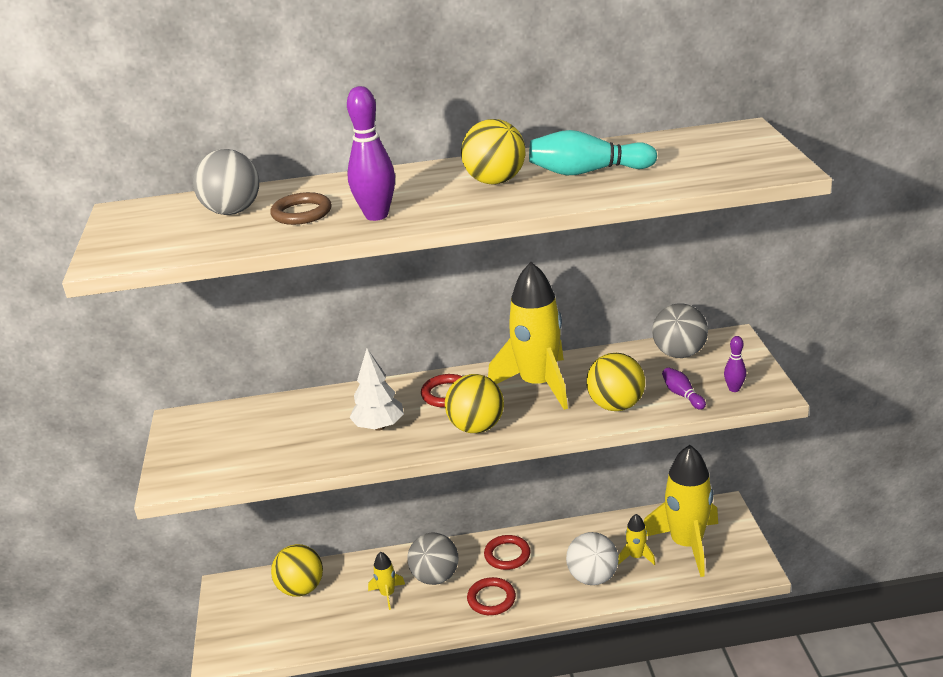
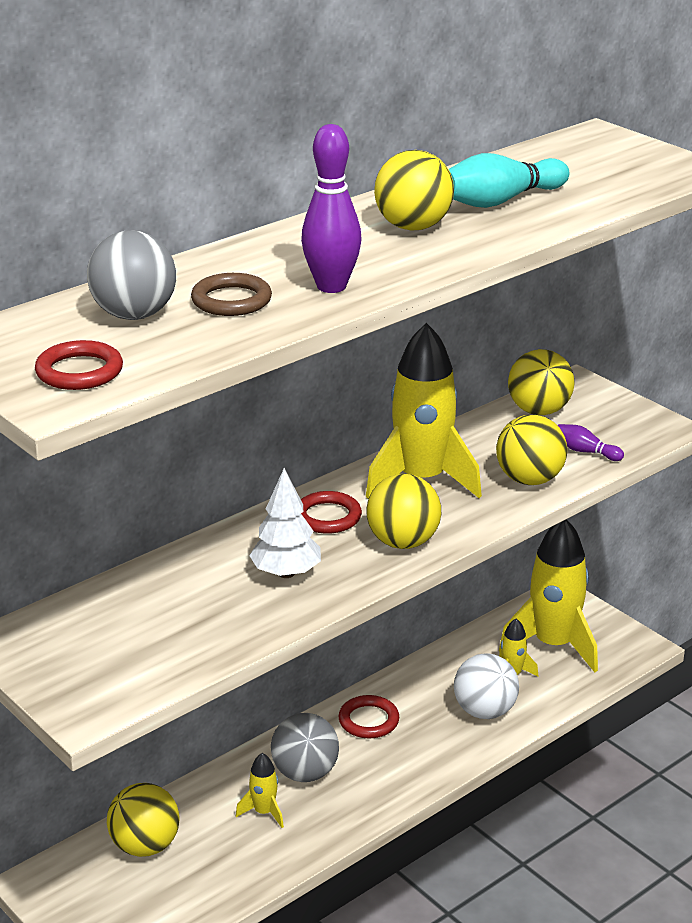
camera: 35 degrees left, 0 degrees up
red ring [467,577,516,615] -> red ring moved to [35,340,123,390]
grey ball [652,303,708,358] -> yellow ball [508,349,575,415]
purple bowling pin [724,336,746,392] -> none

